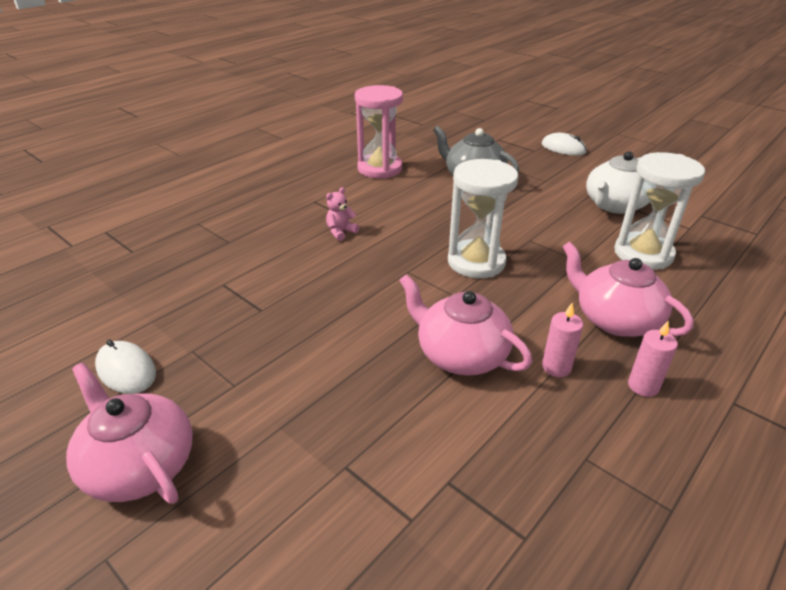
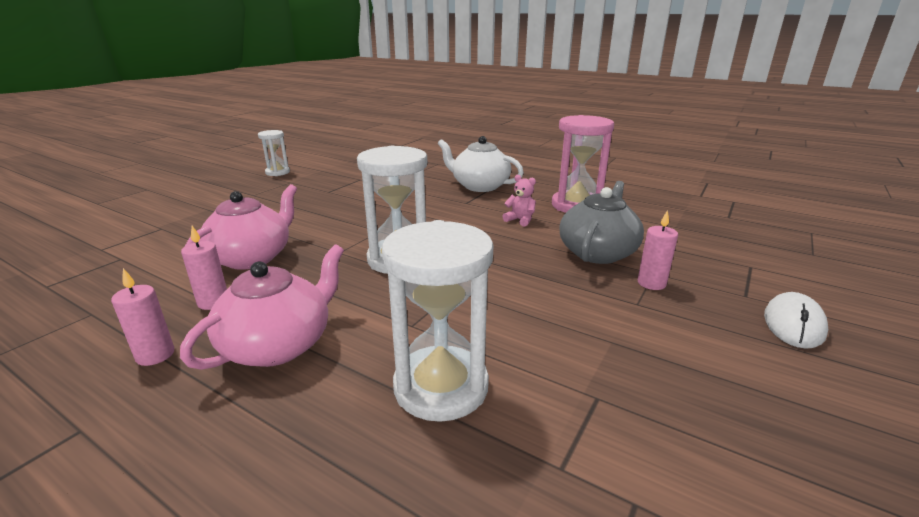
camera: 80 degrees right, 10 degrees down
pink teapot [66,363,193,504] -> none
white mouse [95,339,156,394] -> white hourglass [258,130,290,176]
pink teddy bear [326,187,359,241] -> pink teddy bear moved to [502,175,536,227]
white teapot [586,151,650,214] -> white teapot moved to [438,136,524,192]
none -> pink candle [638,210,678,290]

